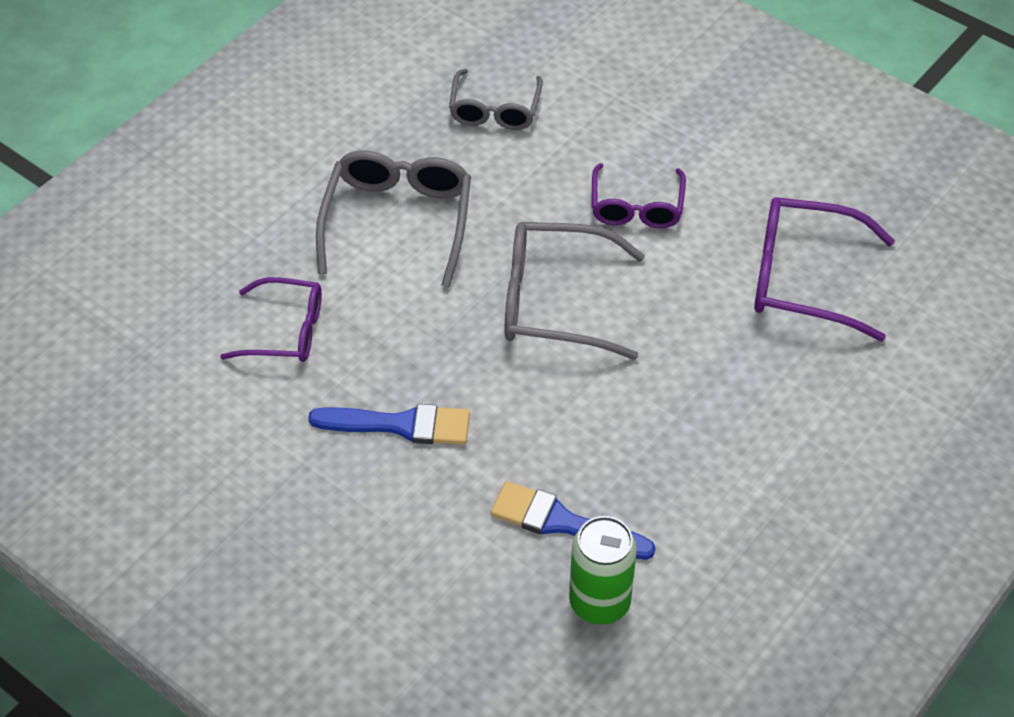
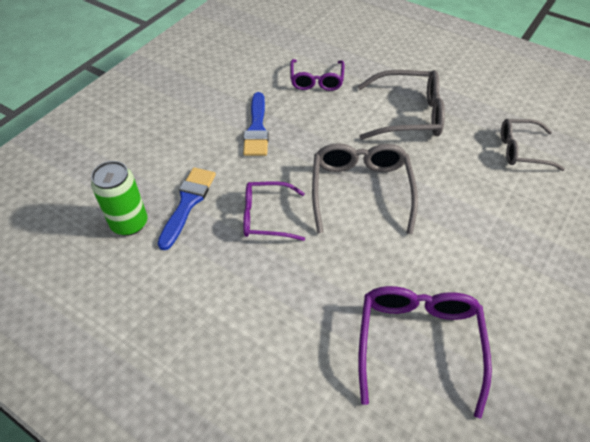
camera: 85 degrees right, 0 degrees up
purple glasses [592,163,686,228] -> purple glasses moved to [243,181,305,241]

